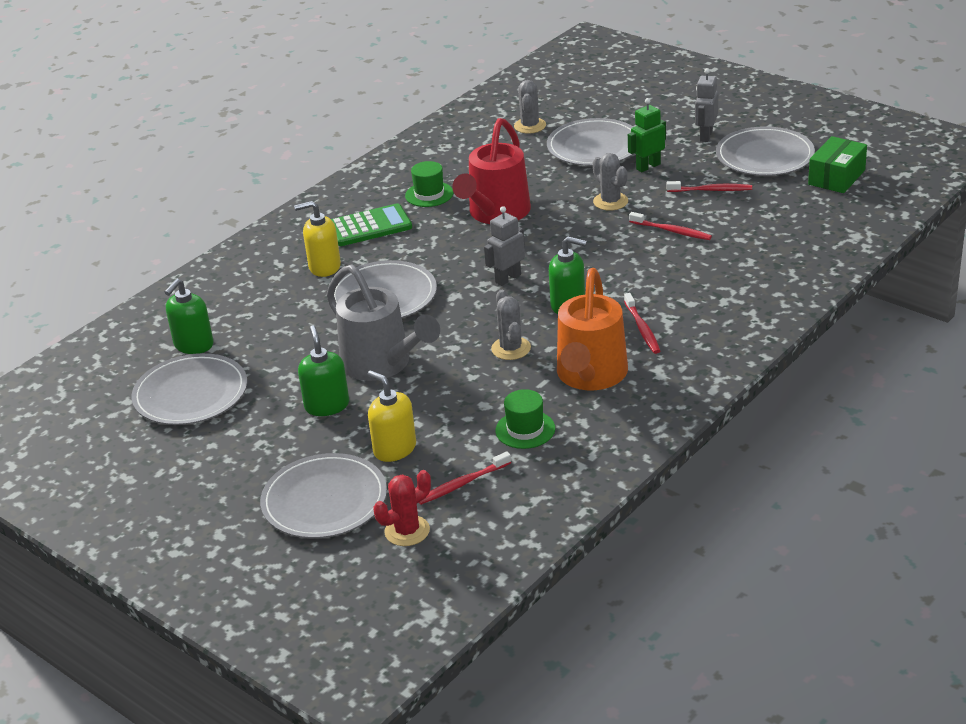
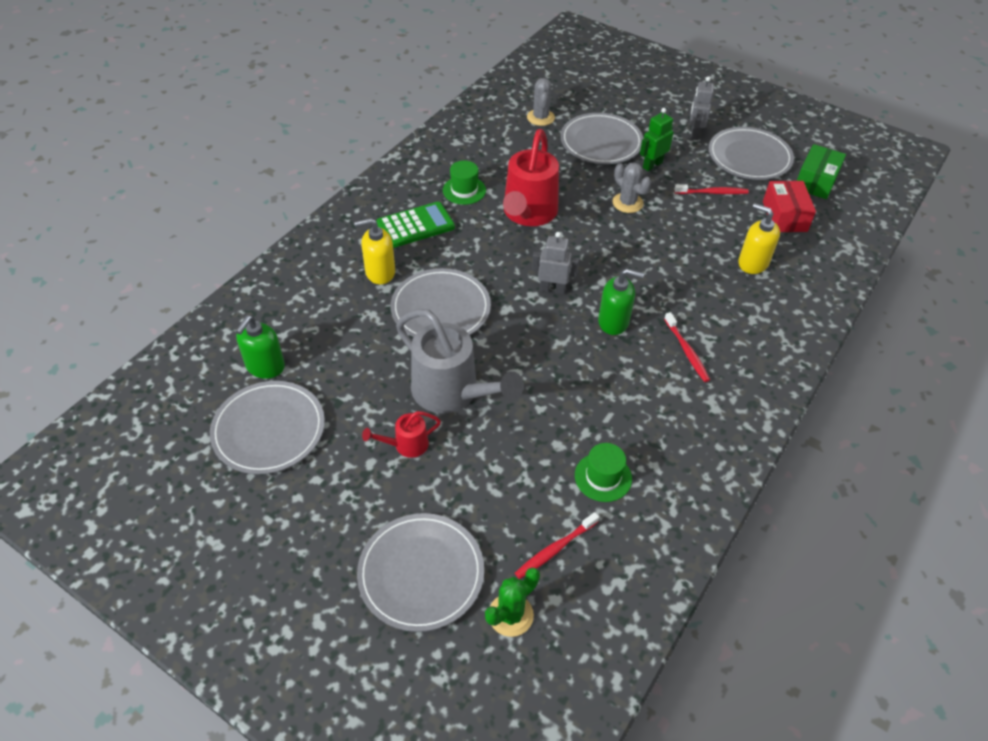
camera: 10 degrees left, 15 degrees up
green soap dispenser [298,325,349,416] -> red watering can [362,411,441,458]
yellow soap dispenser [368,371,416,462] -> yellow soap dispenser moved to [738,203,780,274]
red cactus [373,470,431,546] -> green cactus [485,568,540,637]
grey robot [484,206,525,286] -> grey robot turned 60 degrees clockwise [532,232,579,294]
grey cactus [491,290,531,360] -> none
orange watering can [557,268,628,390] -> none
red toothbrush [629,212,712,240] -> none
none -> red box [763,181,816,232]

